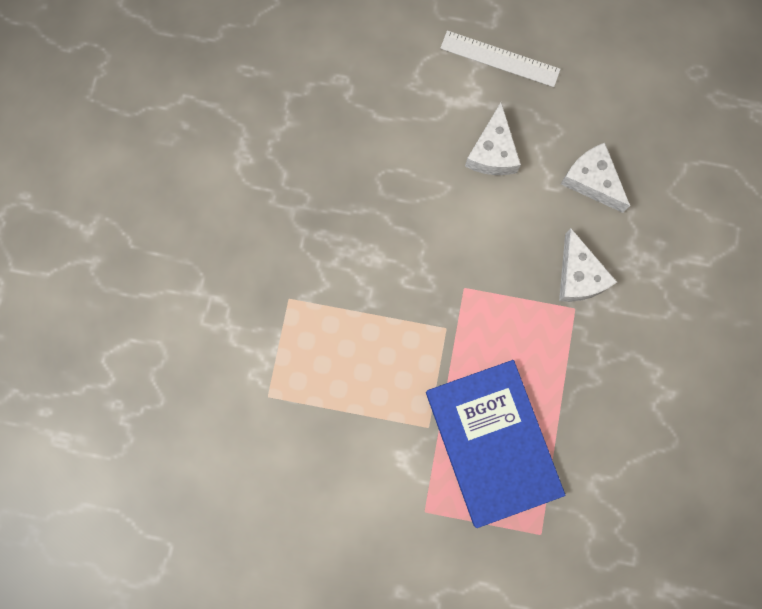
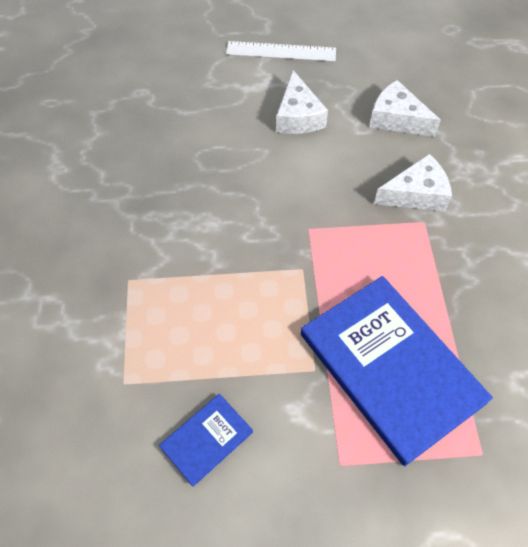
camera: 15 degrees left, 20 degrees down
white cheese [559,228,617,302] -> white cheese turned 75 degrees counterclockwise [374,154,452,211]
none -> blue book [159,394,253,487]

